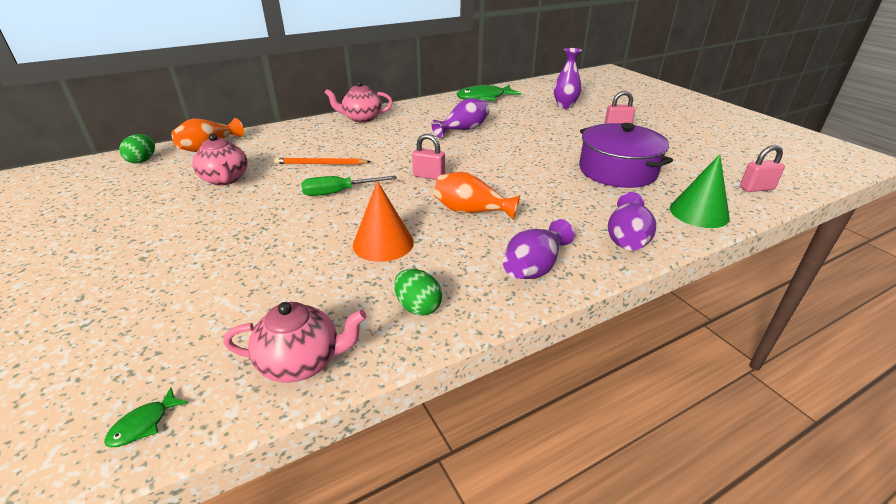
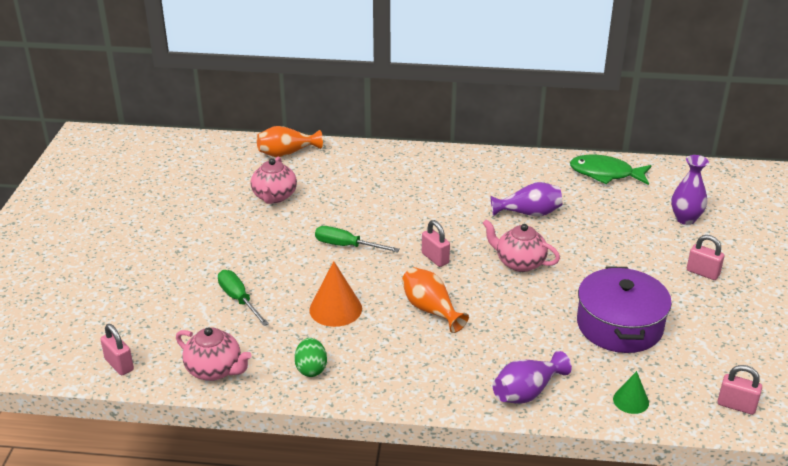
camera: 35 degrees right, 0 degrees up
green fish [104,388,188,447] -> pink padlock [100,324,134,376]
green egg [119,134,155,163] -> none
orange pencil [275,158,371,165] -> none
pink teapot [325,81,393,123] -> pink teapot moved to [483,219,560,272]
purple vase [503,219,575,279] -> none
green cone [670,154,730,228] -> green cone [613,371,649,414], size x0.61
none -> green screwdriver [218,270,269,326]

